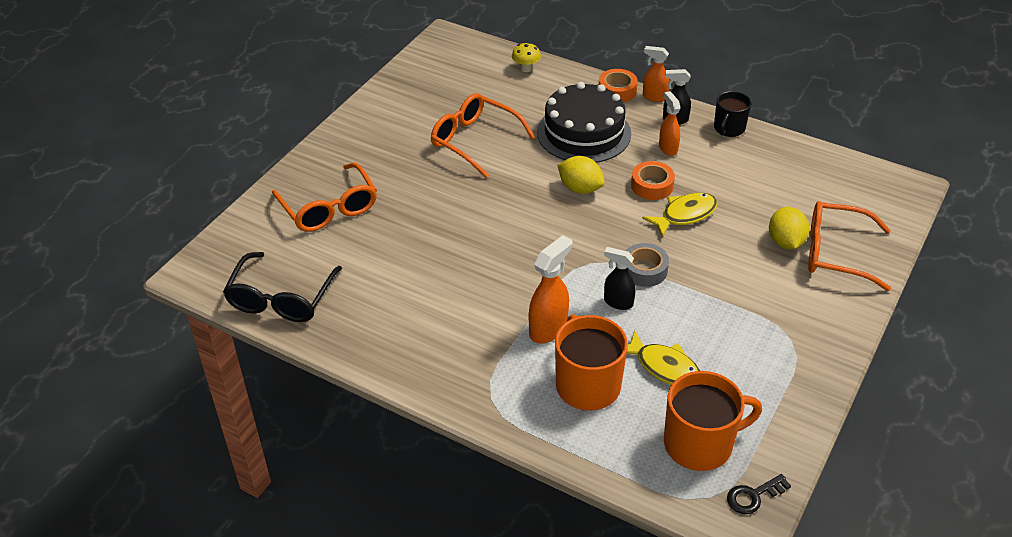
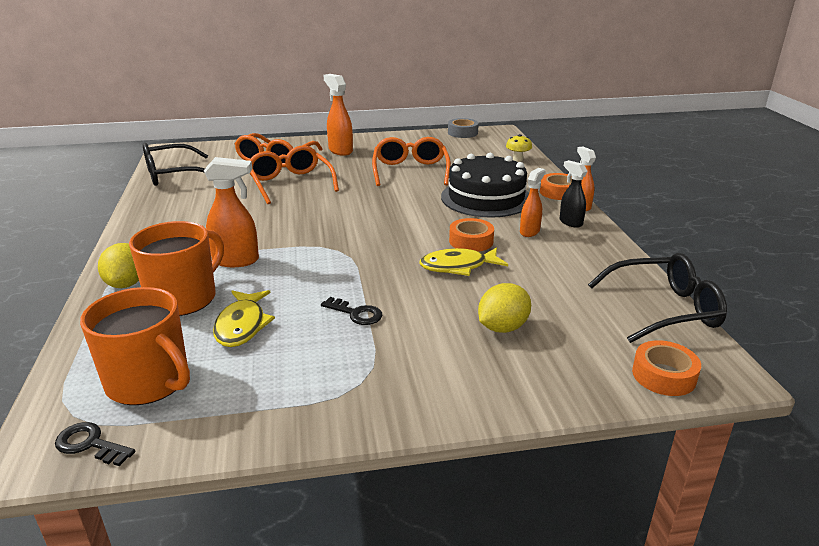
camera: 50 degrees right, 15 degrees down
yellow lemon [557,156,605,194] -> yellow lemon moved to [98,243,139,288]
black spray bottle [604,247,636,310] -> none
grey tape [626,243,669,287] -> grey tape moved to [448,118,479,138]
yellow fish [642,193,717,237] -> yellow fish turned 150 degrees clockwise [419,247,508,276]
black mug [714,91,751,137] -> none
orange glasses [808,201,891,291] -> orange glasses moved to [249,146,339,204]
none -> black key [321,297,383,325]
none -> orange spray bottle [324,74,353,156]
none -> black glasses [588,253,727,343]
none -> orange tape [632,340,701,396]

